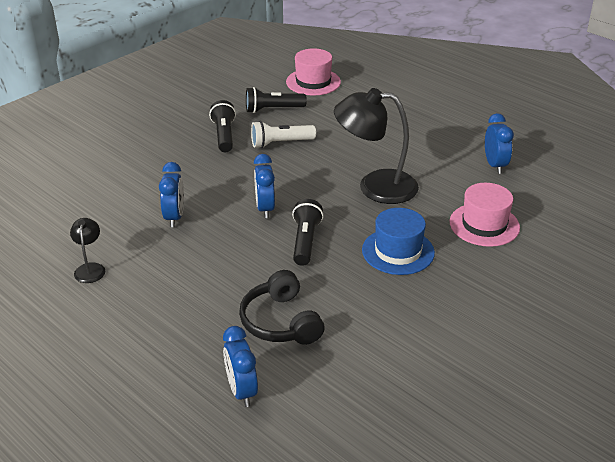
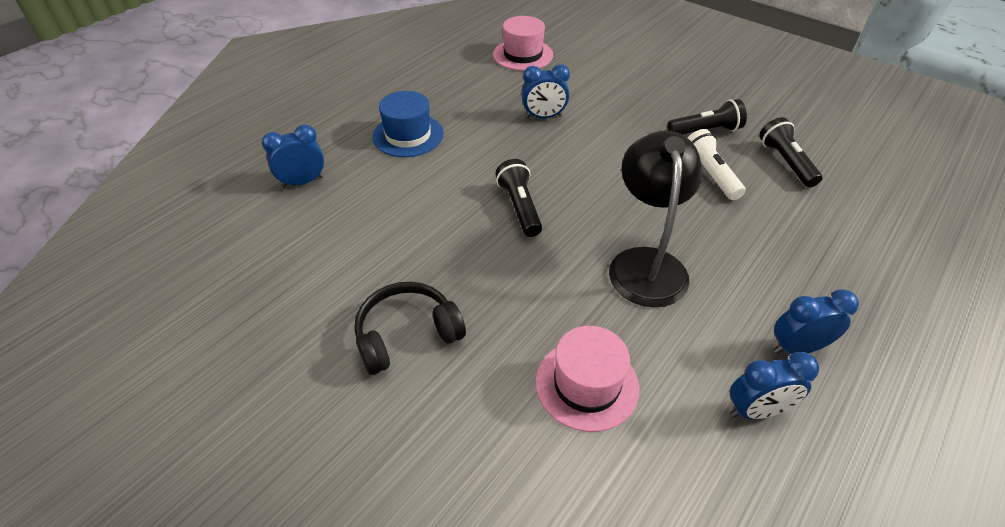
camera: 85 degrees right, 10 degrees up
black lamp [70,218,105,283] -> none
black headphones [239,270,325,345] -> black headphones moved to [354,282,466,375]
blue clock [254,154,275,218] -> blue clock moved to [774,289,859,354]
pink hat [286,48,341,96] -> pink hat moved to [493,16,553,71]
black flashlight [292,199,324,266] -> black flashlight turned 105 degrees counterclockwise [495,159,542,237]
blue hat [362,208,435,275] -> blue hat moved to [372,91,444,157]

